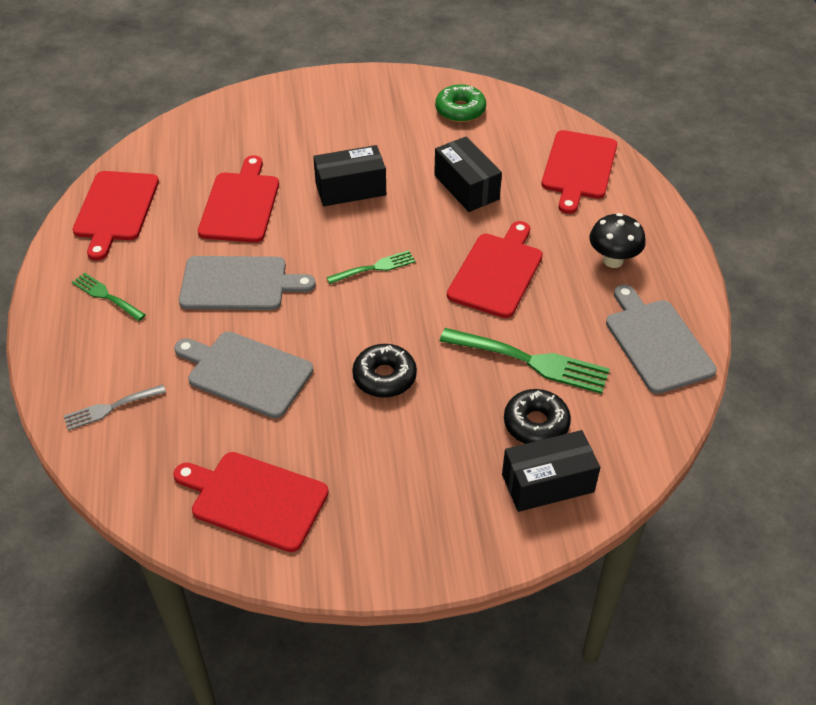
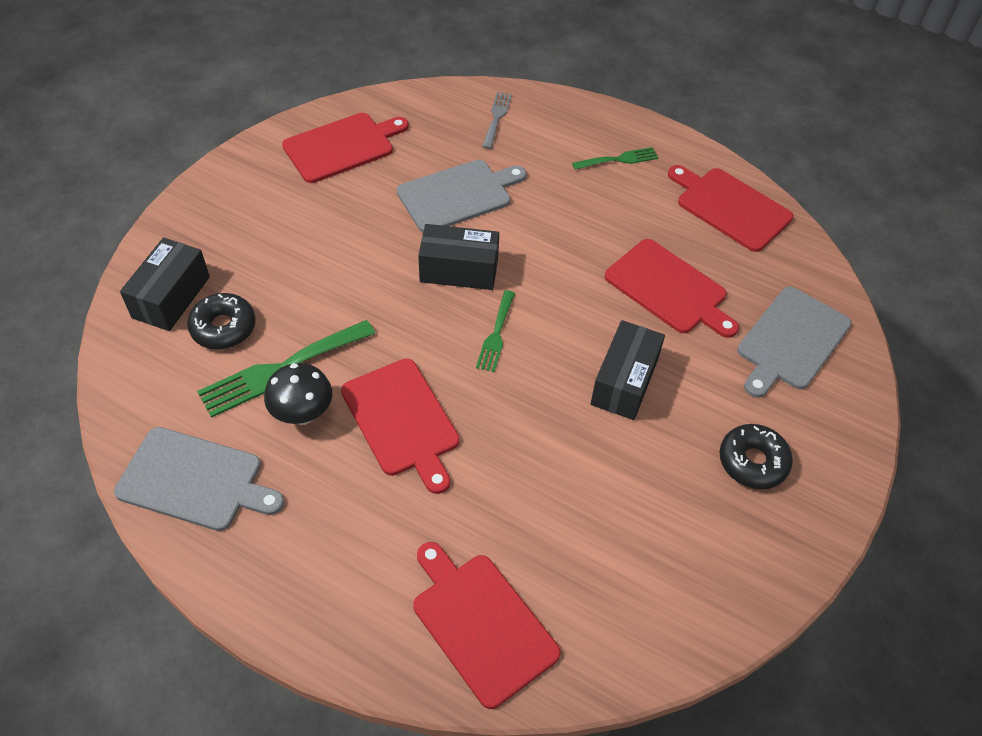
camera: 125 degrees right, 5 degrees up
grey cutting board [179,256,316,310] -> grey cutting board moved to [737,287,851,398]
black donut [352,344,417,398] -> black donut moved to [719,424,793,489]
black box [434,137,502,212] -> black box moved to [418,224,499,290]
green donut [435,84,486,122] -> none
black mushroom [590,213,646,268] -> black mushroom moved to [264,363,332,425]

